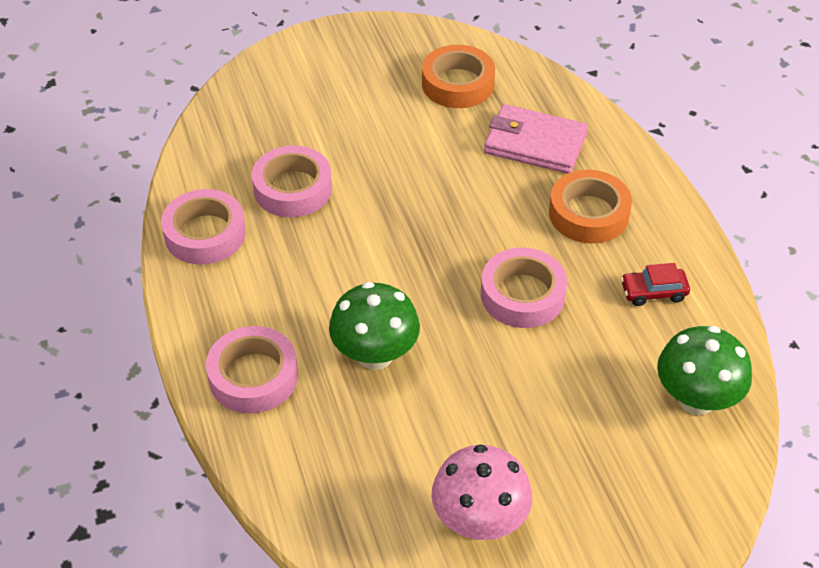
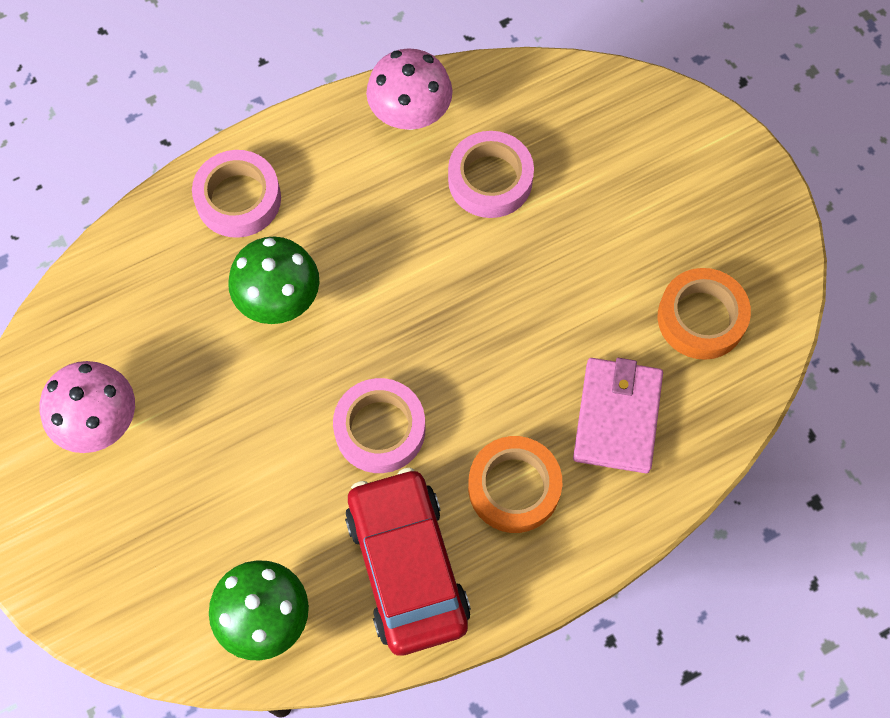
camera: 80 degrees right, 20 degrees up
pink tape [161,189,246,265] -> pink mushroom [366,48,452,130]
red car [621,263,690,306] -> red car [345,468,471,655], size x2.39

